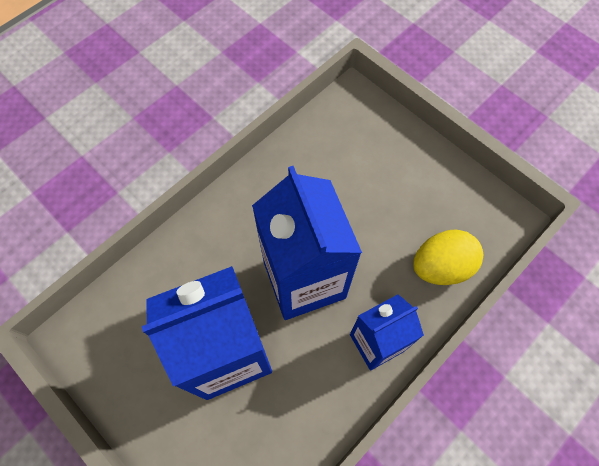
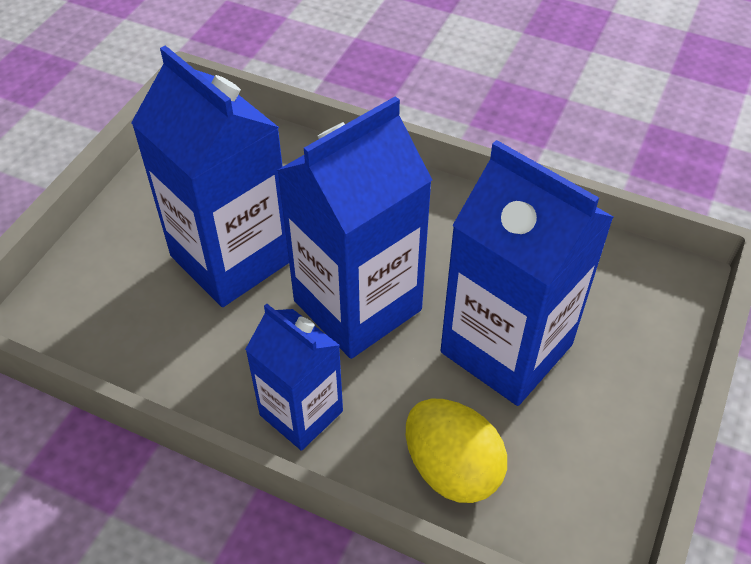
camera: 70 degrees right, 15 degrees down
none -> blue carton [440,140,614,406]

